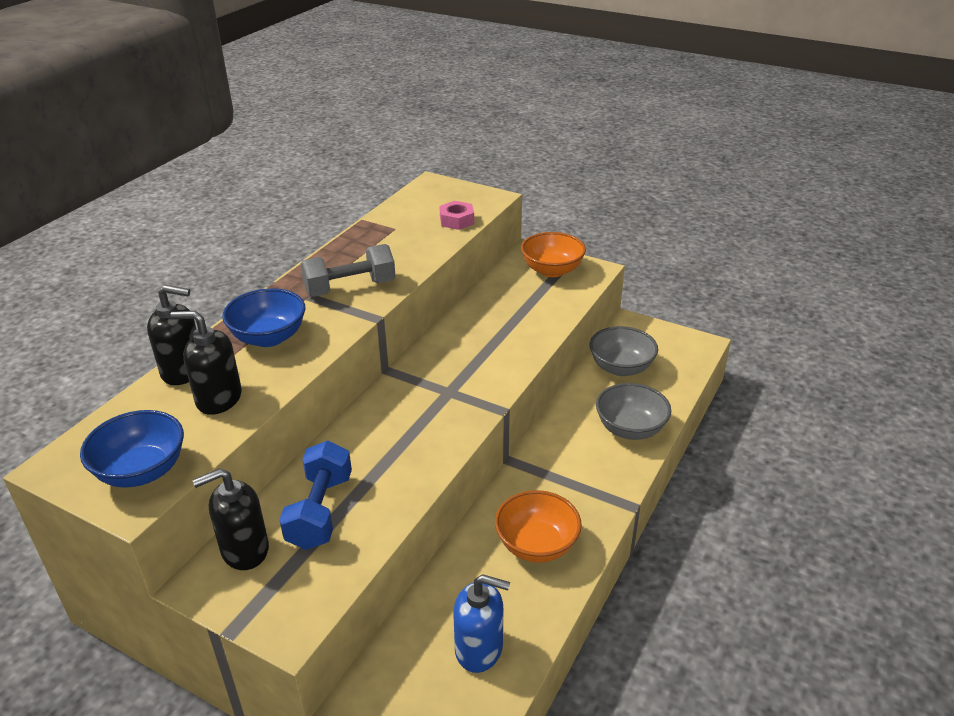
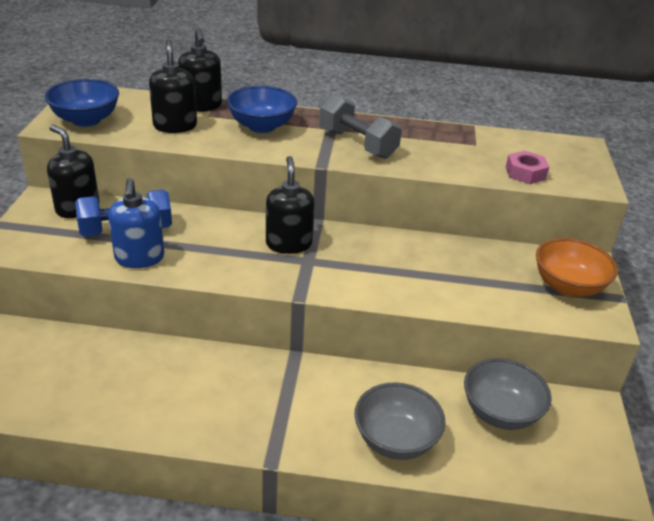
camera: 65 degrees right, 0 degrees up
blue soap dispenser [453,574,510,673] -> blue soap dispenser moved to [108,178,164,268]
orange bowl [495,490,582,563] -> none
none -> black soap dispenser [266,156,315,254]

